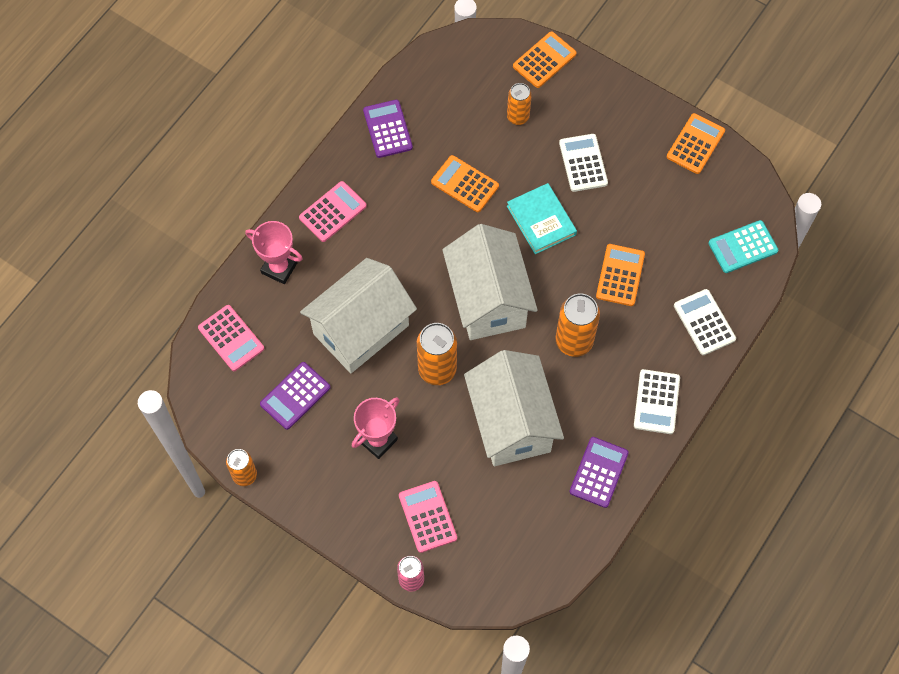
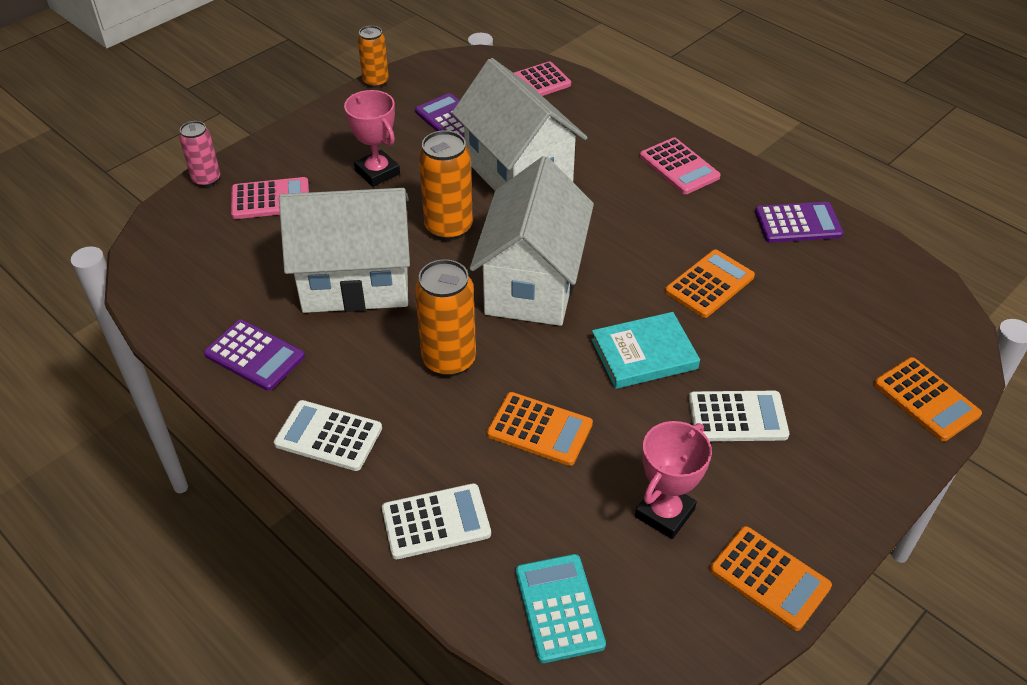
camera: 100 degrees right, 20 degrees down
pink trophy [245,221,303,284] -> pink trophy moved to [635,421,712,539]
white house [442,224,538,340] -> white house turned 75 degrees counterclockwise [470,156,594,326]
orange can [507,83,532,125] -> none

